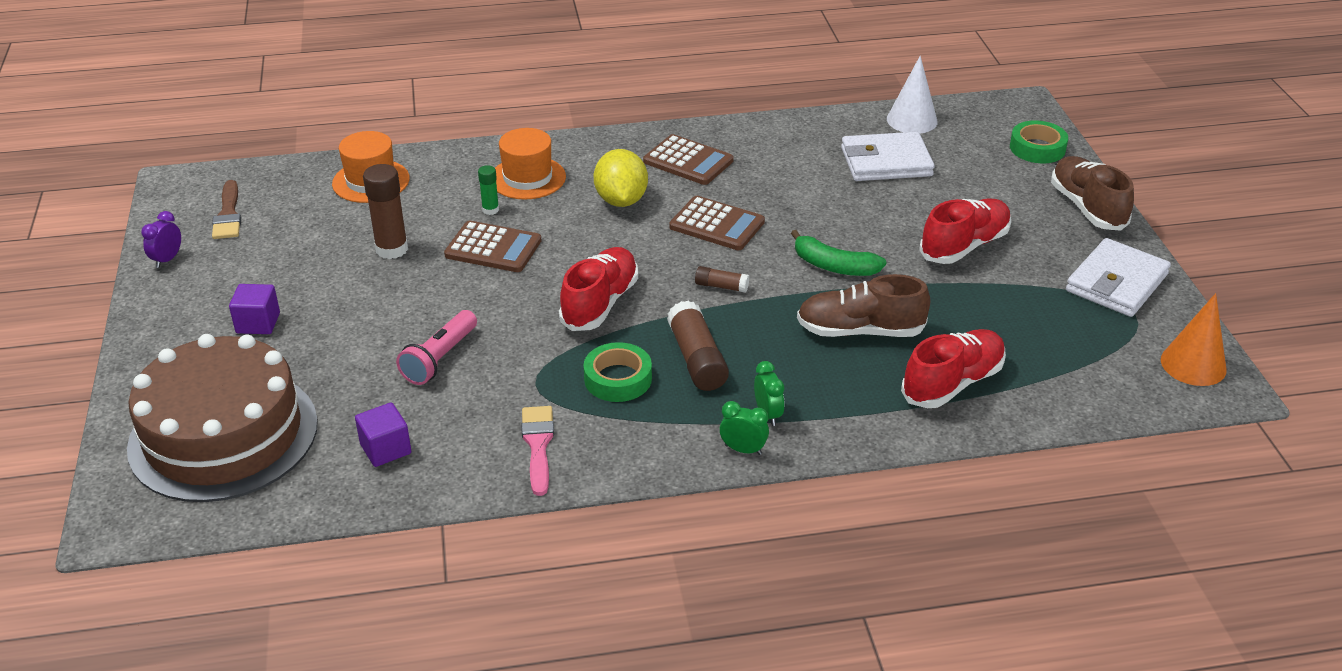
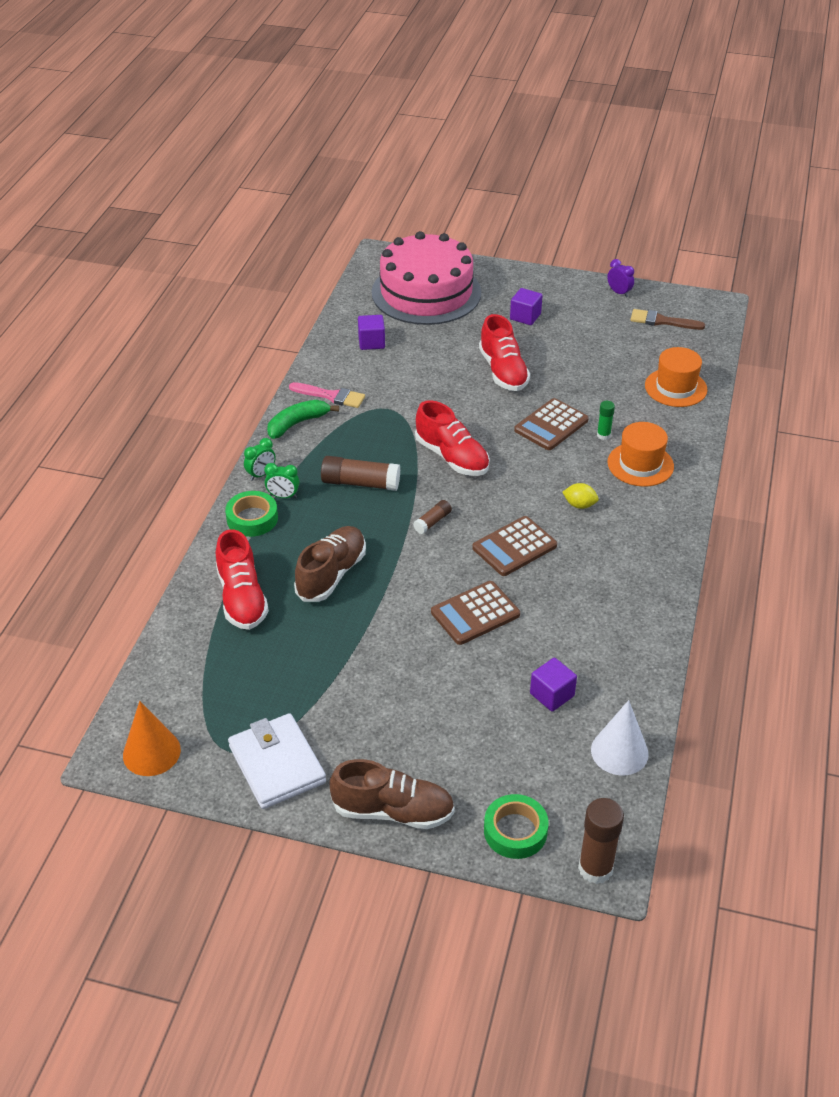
camera: 115 degrees right, 5 degrees up
brown cake [127,334,318,502] -> pink cake [372,231,481,325]
brown glue stick [363,164,408,259] -> brown glue stick moved to [578,798,624,884]
pink flashlight [396,310,477,385] -> none
green tape [584,342,652,402] -> green tape moved to [225,491,278,537]
yellow lemon [594,149,648,207] -> yellow lemon [562,483,599,509], size x0.54
brown calculator [643,134,734,185] -> brown calculator moved to [431,581,520,645]
green banana [791,230,886,276] -> green banana moved to [267,400,339,439]
white wallet [841,132,935,181] -> purple cube [530,658,577,712]
red shoe [919,198,1011,264] -> red shoe moved to [479,314,530,391]

